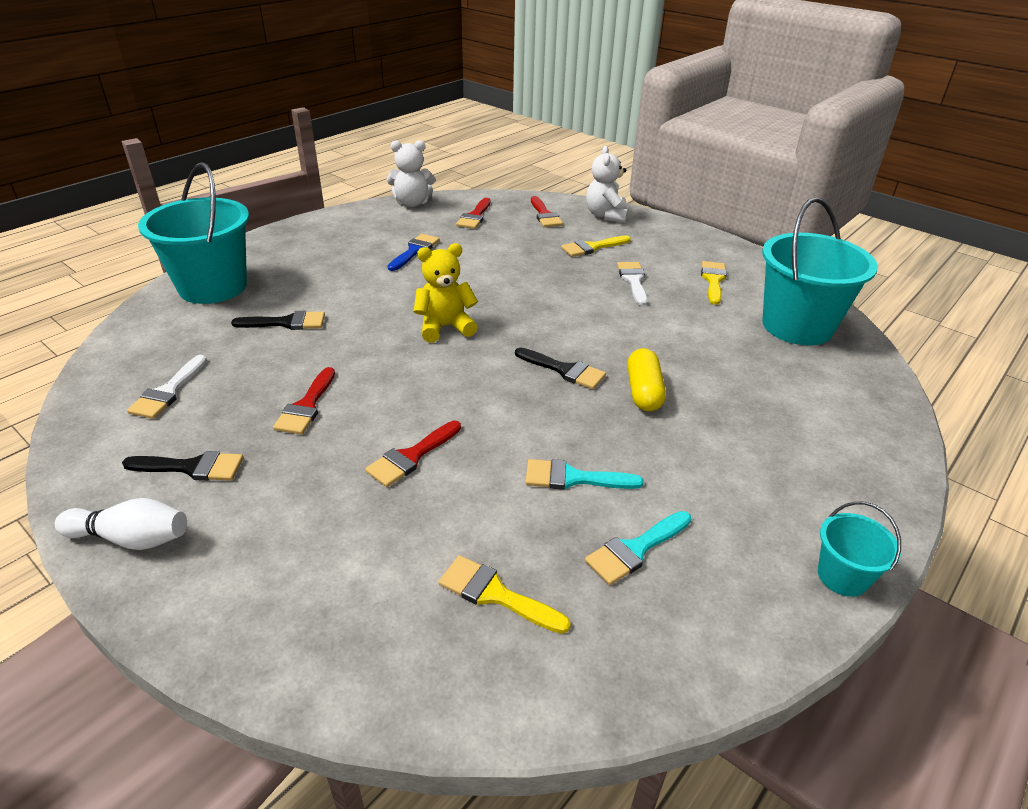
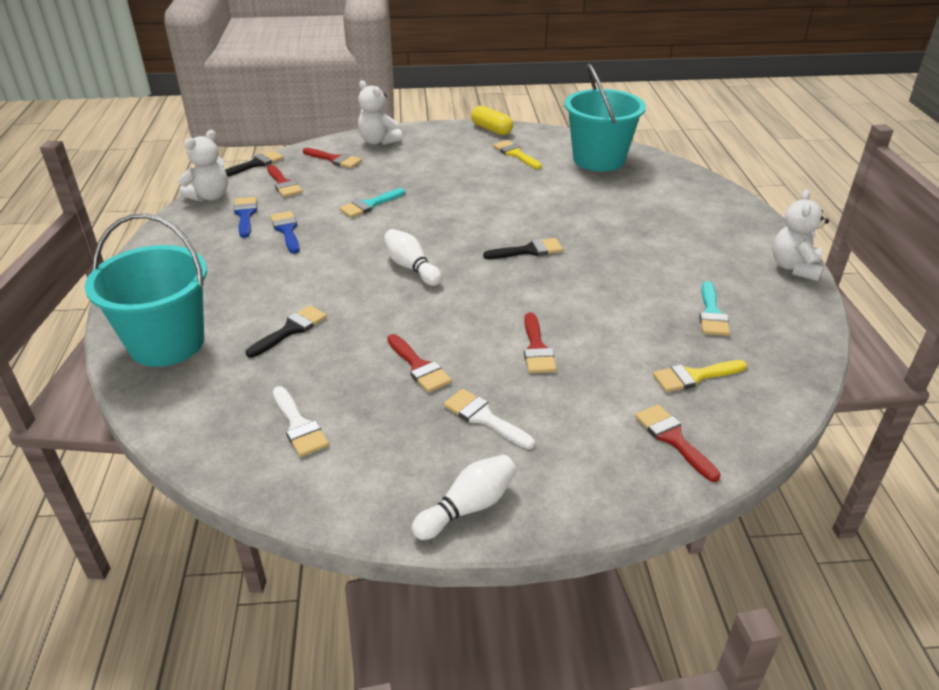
camera: 45 degrees left, 0 degrees up
black brush [122,451,244,481] -> black brush moved to [225,150,283,177]
yellow teddy bear [414,243,478,342] -> white bowling pin [384,229,442,286]
turquoise brush [525,459,644,490] -> turquoise brush moved to [339,188,405,218]
yellow brush [561,235,631,257] -> none
white brush [617,262,648,306] -> white brush moved to [444,389,535,449]
yellow capsule [627,348,666,411] -> yellow capsule moved to [471,106,513,135]
turquoise bucket [818,502,901,597] -> white teddy bear [772,190,829,281]
none -> blue brush [234,197,257,238]
none -> red brush [635,404,721,482]

